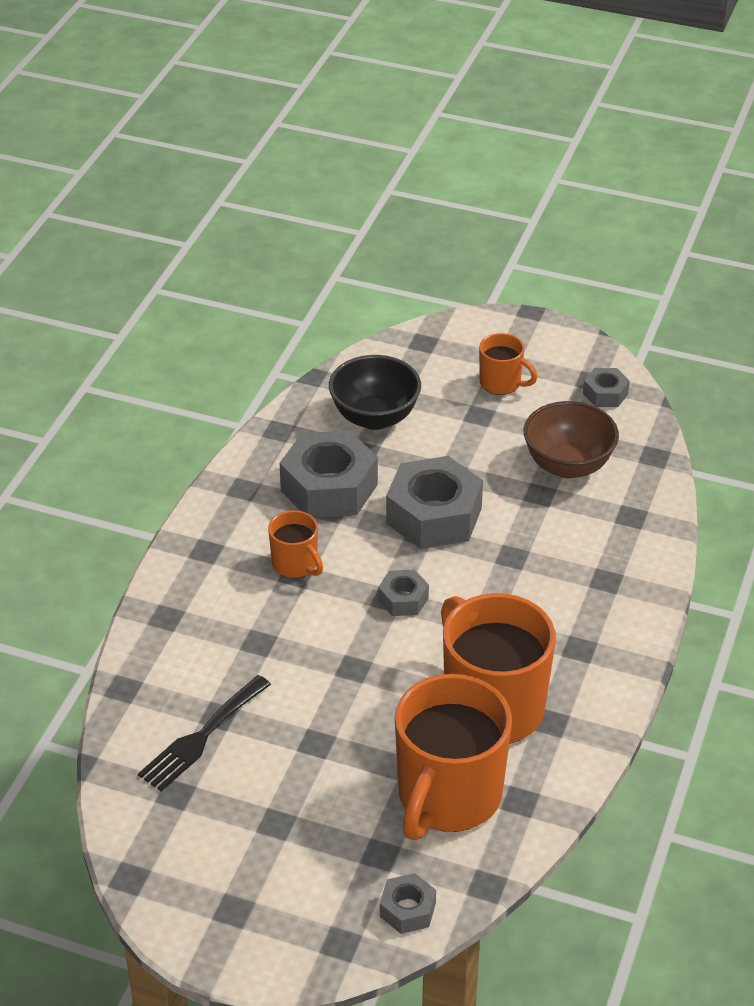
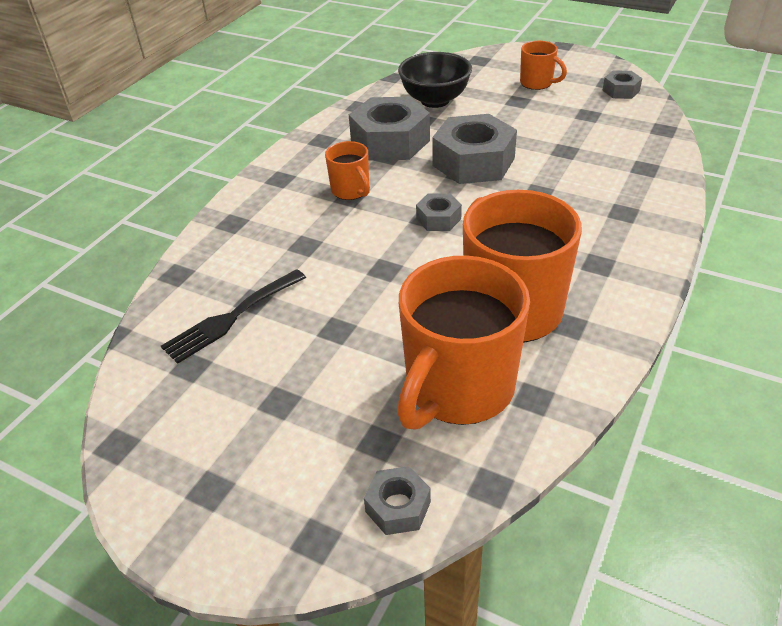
camera: 10 degrees right, 0 degrees up
brown bowl [524,401,619,479] -> none

